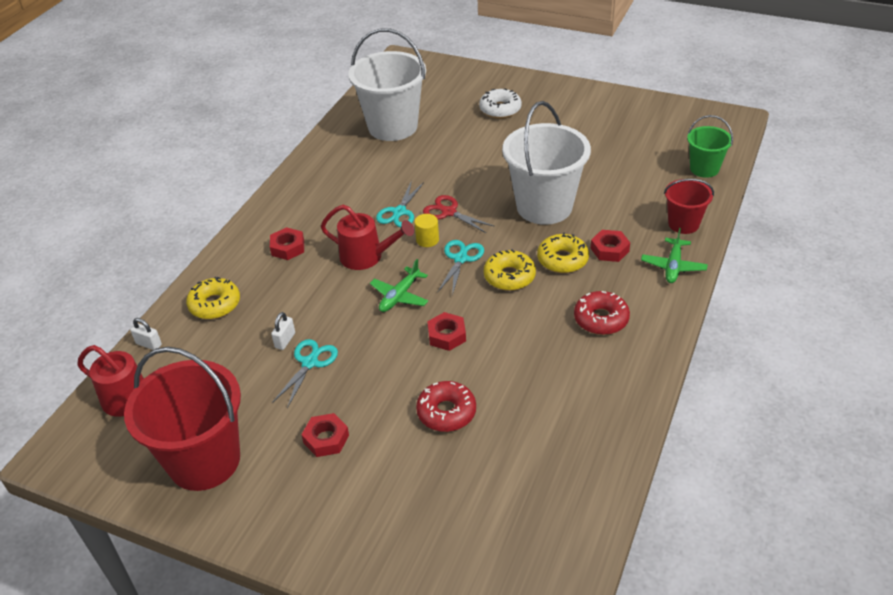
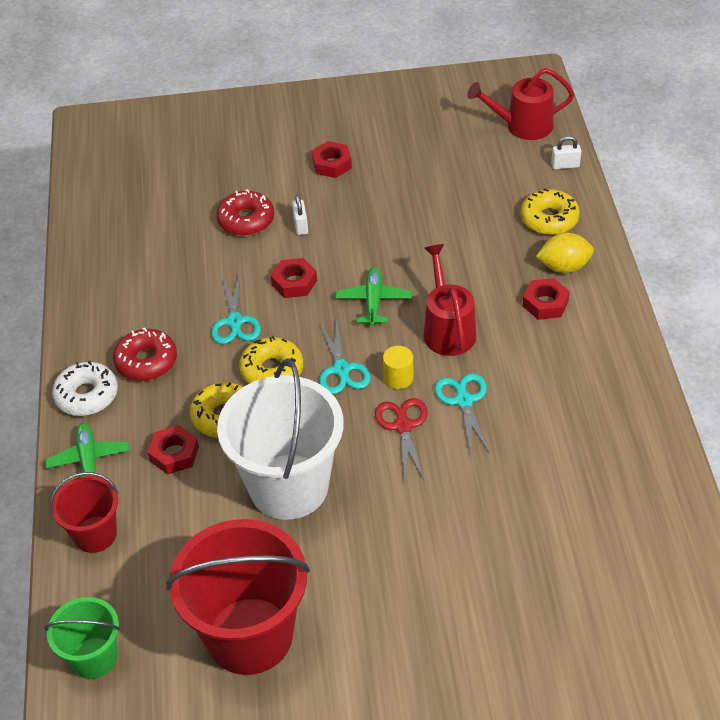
camera: 150 degrees right, 5 degrees up
red bucket [124,347,241,491] -> red bucket moved to [166,519,310,675]
white padlock [271,312,295,350] -> white padlock moved to [292,194,308,235]
turquoise scissors [272,339,338,408] -> turquoise scissors moved to [211,275,261,344]
red watering can [321,205,414,270] -> red watering can turned 90 degrees clockwise [424,244,476,356]
white bucket [348,28,426,141] -> none
red scissors [423,195,495,233] -> red scissors turned 105 degrees counterclockwise [375,398,428,481]
white donut [479,88,522,119] -> white donut moved to [52,361,118,416]
none -> yellow lemon [536,233,594,273]

